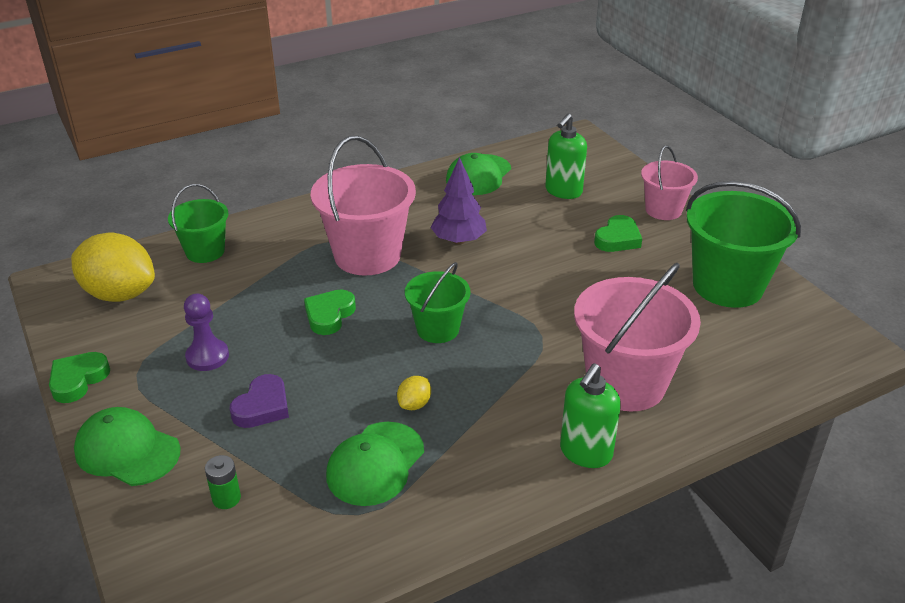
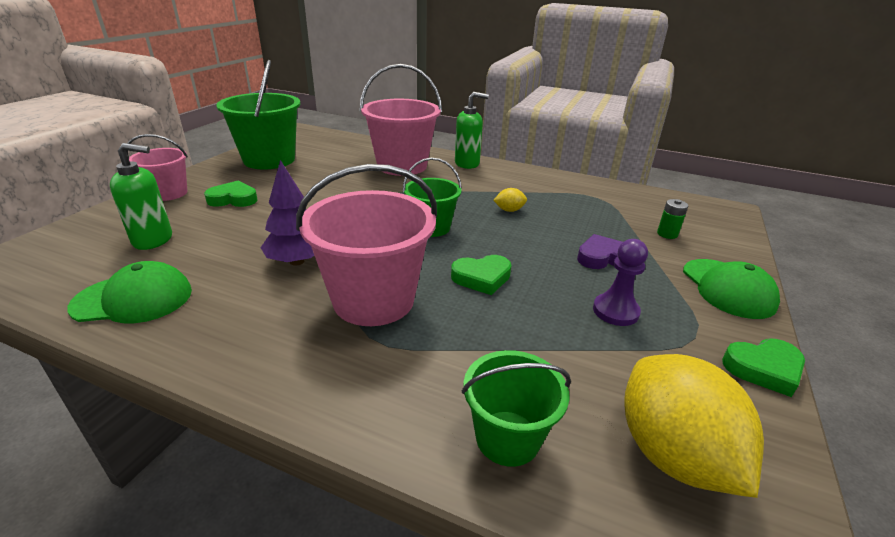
camera: 130 degrees left, 5 degrees down
green cap [326,422,424,506] -> none

